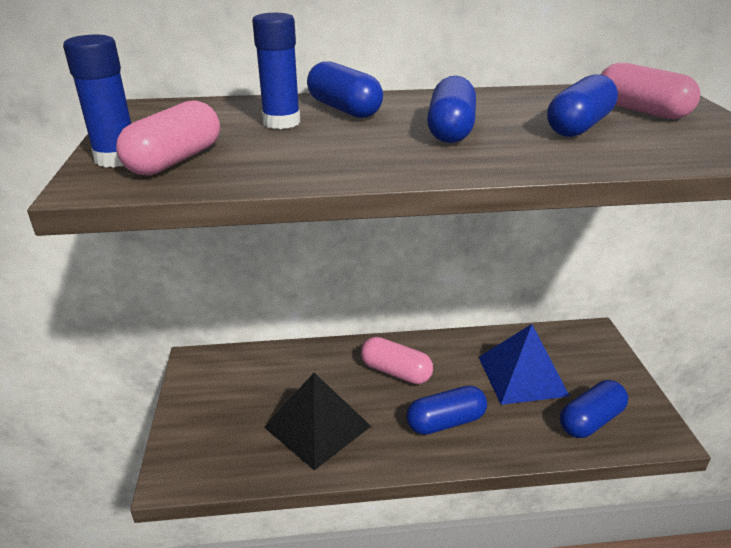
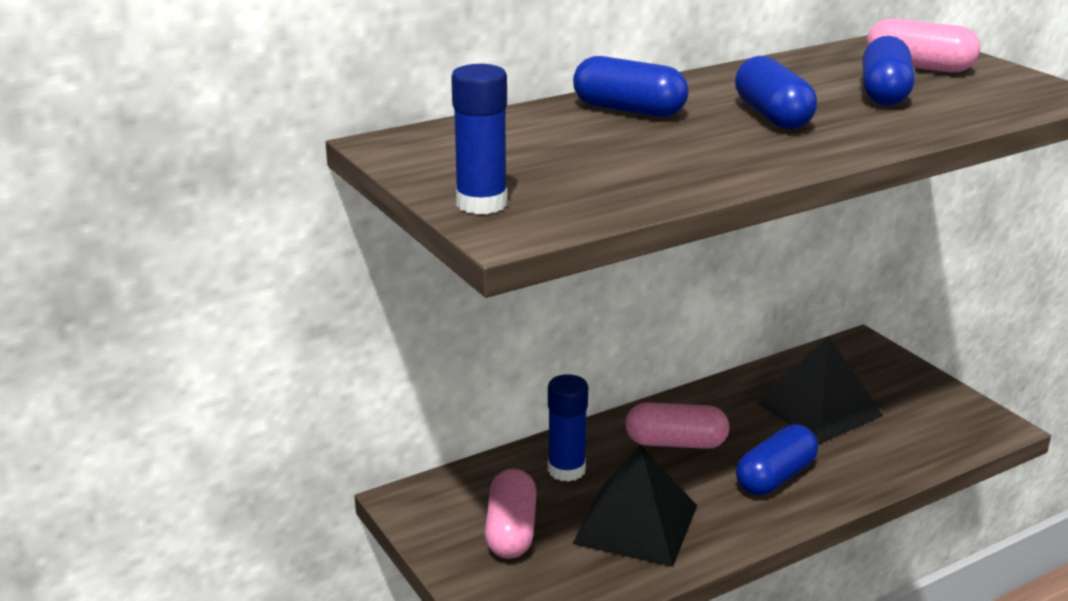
camera: 25 degrees left, 5 degrees down
pink capsule [116,101,220,176] -> pink capsule moved to [485,469,537,559]
blue glue stick [252,13,300,129] -> blue glue stick moved to [548,374,588,482]
blue pyramid [479,324,570,405] -> black pyramid [757,336,883,444]
blue capsule [560,380,628,438] -> none

